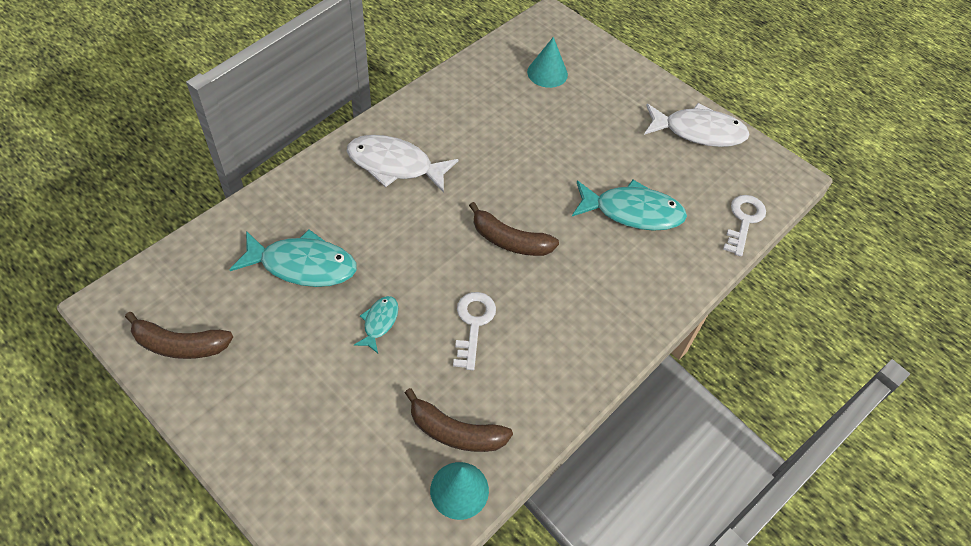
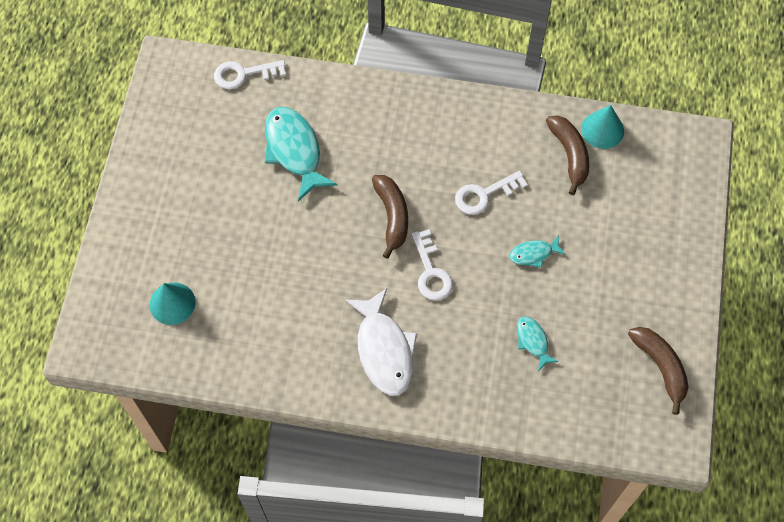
camera: 120 degrees left, 10 degrees up
turquoise fish [229,230,357,287] -> turquoise fish [517,316,559,371], size x0.51
white fish [644,103,750,147] -> none
none -> white key [412,229,453,300]

